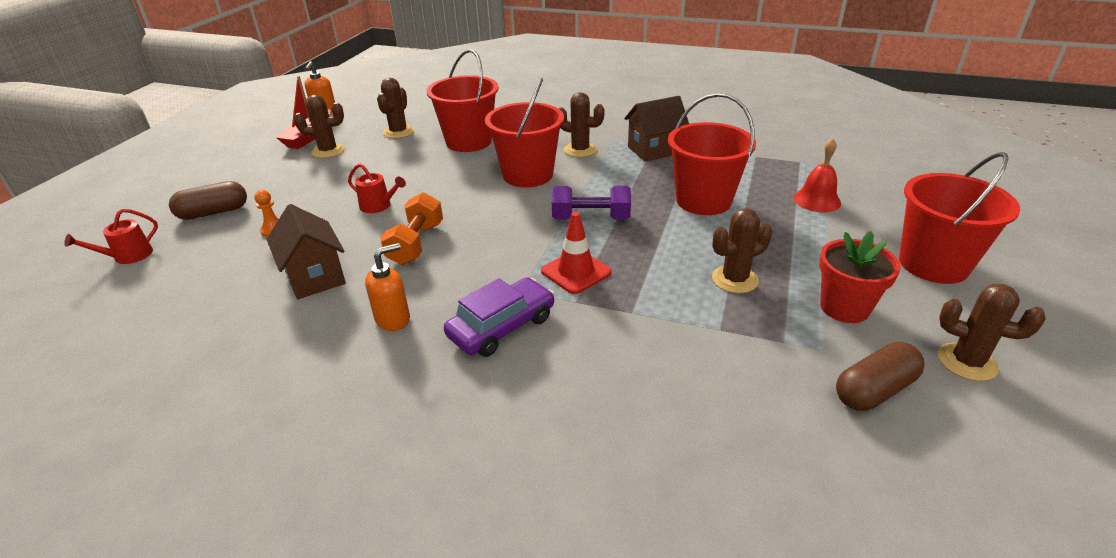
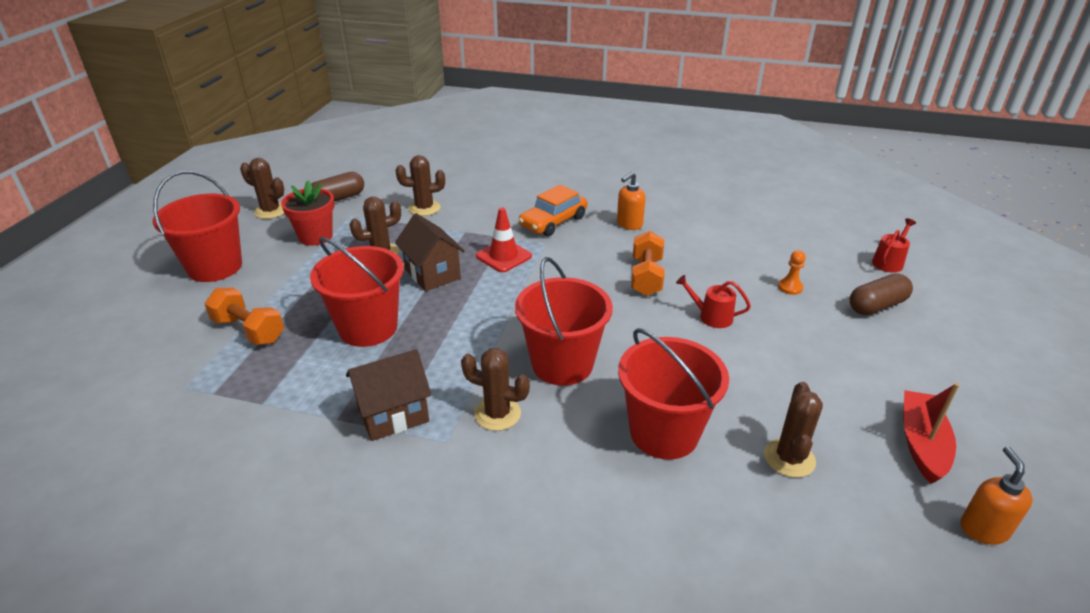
camera: 175 degrees right, 0 degrees up
brown house [266,204,346,299] -> brown house moved to [395,213,465,291]
brown cactus [294,95,345,158] -> brown cactus moved to [396,155,445,216]
purple car [444,277,555,357] -> orange car [518,185,587,236]
purple dumbbell [552,186,631,219] -> none
red bell [794,138,841,212] -> orange dumbbell [204,288,284,345]

